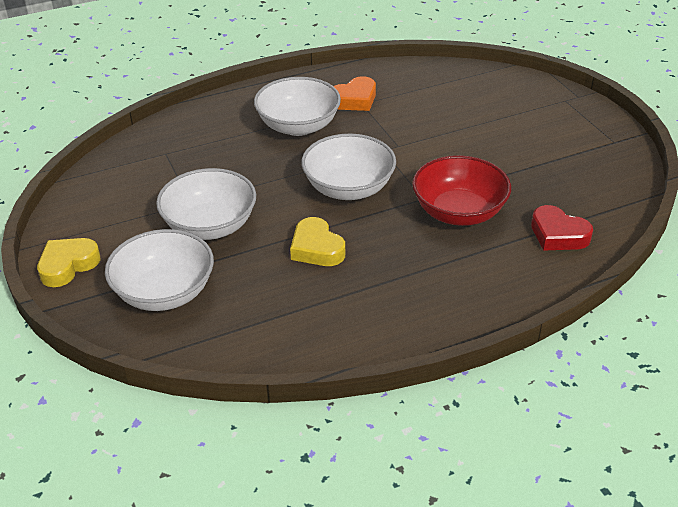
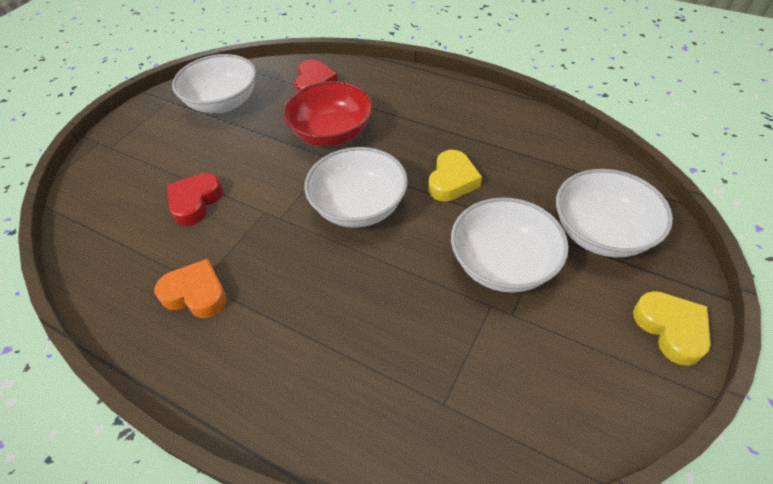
camera: 125 degrees left, 10 degrees up
yellow heart [37,238,101,287] -> yellow heart turned 120 degrees counterclockwise [633,291,711,366]
white bowl [254,77,341,136] -> white bowl moved to [172,54,256,113]
none -> red heart [167,173,223,226]

